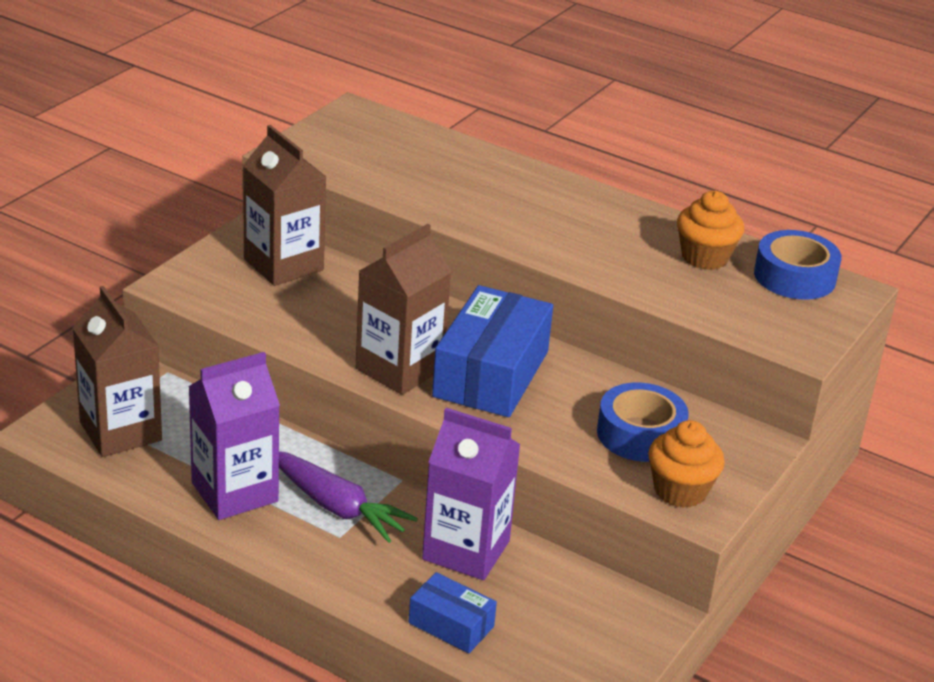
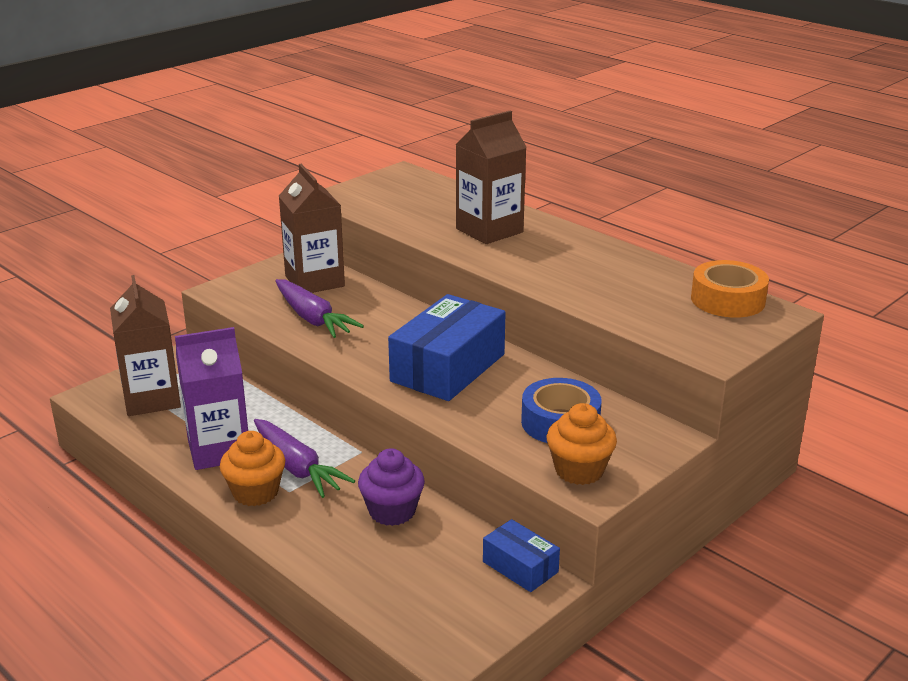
camera: 15 degrees right, 5 degrees down
brown carton [356,224,452,395] -> brown carton moved to [455,111,527,244]
blue box [409,572,497,653] -> blue box moved to [483,519,560,592]
purple carton [422,408,520,580] -> purple cupcake [358,448,425,526]
orange cupcake [677,191,744,270] -> orange cupcake moved to [220,431,285,506]
blue tape [754,230,842,300] -> orange tape [691,260,769,318]
none -> purple carrot [275,279,364,338]

